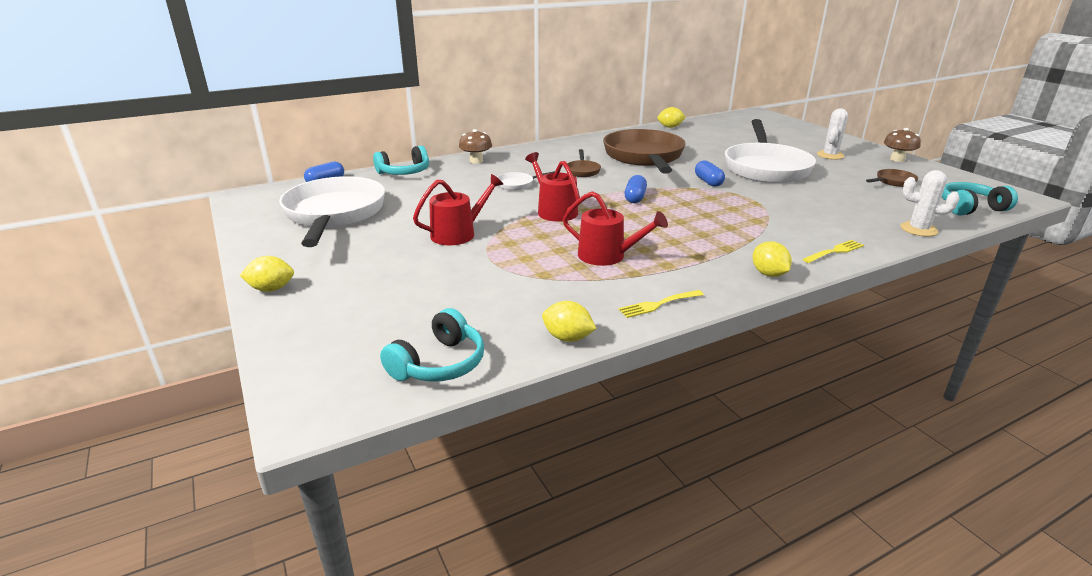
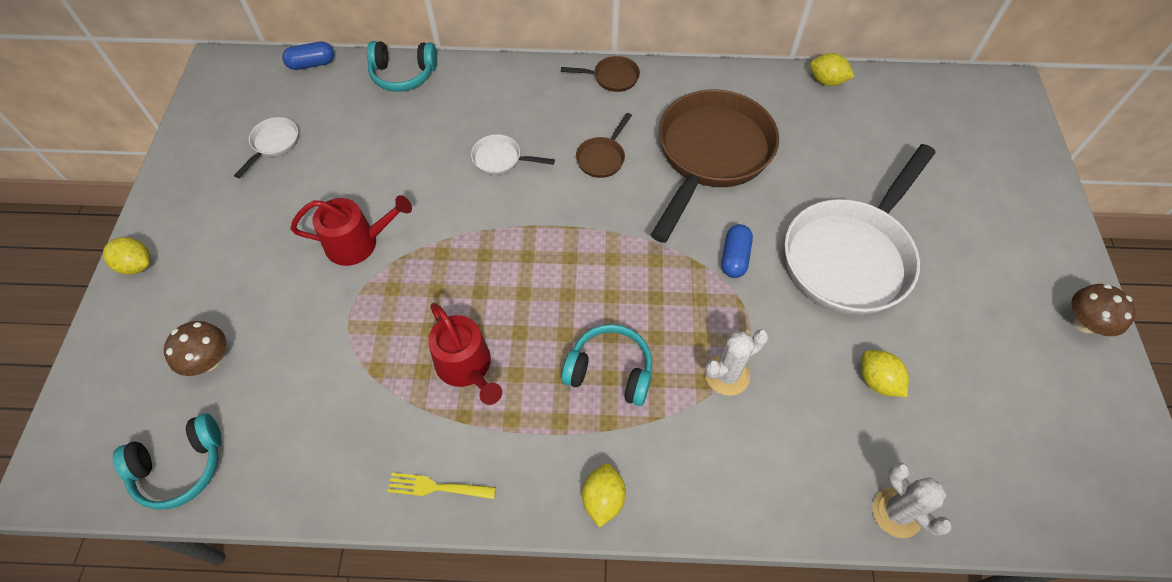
camera: 30 degrees right, 30 degrees up
white pan [279,176,385,247] -> white pan [234,117,298,178], size x0.41
brown mushroom [459,129,492,164] -> brown mushroom moved to [164,321,226,376]
red watering can [525,152,580,222] -> none
yellow lemon [542,301,597,342] -> yellow lemon moved to [861,350,909,397]
blue capsule [624,175,647,203] -> none
yellow fork [803,240,864,263] -> none
white cactus [817,108,848,160] -> white cactus moved to [705,329,769,396]
brown pan [866,169,918,187] -> brown pan moved to [561,56,640,92]
turquoise headphones [942,182,1018,215] -> turquoise headphones moved to [561,324,652,406]

